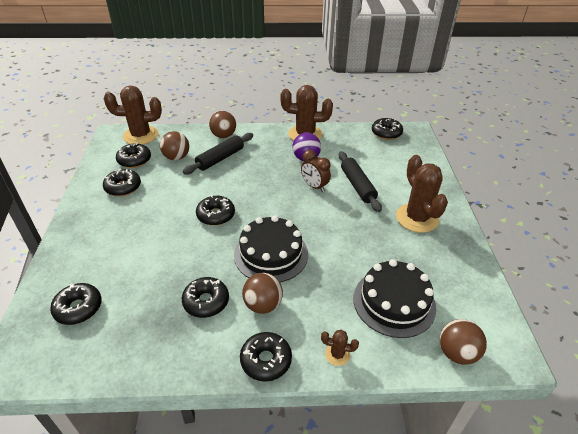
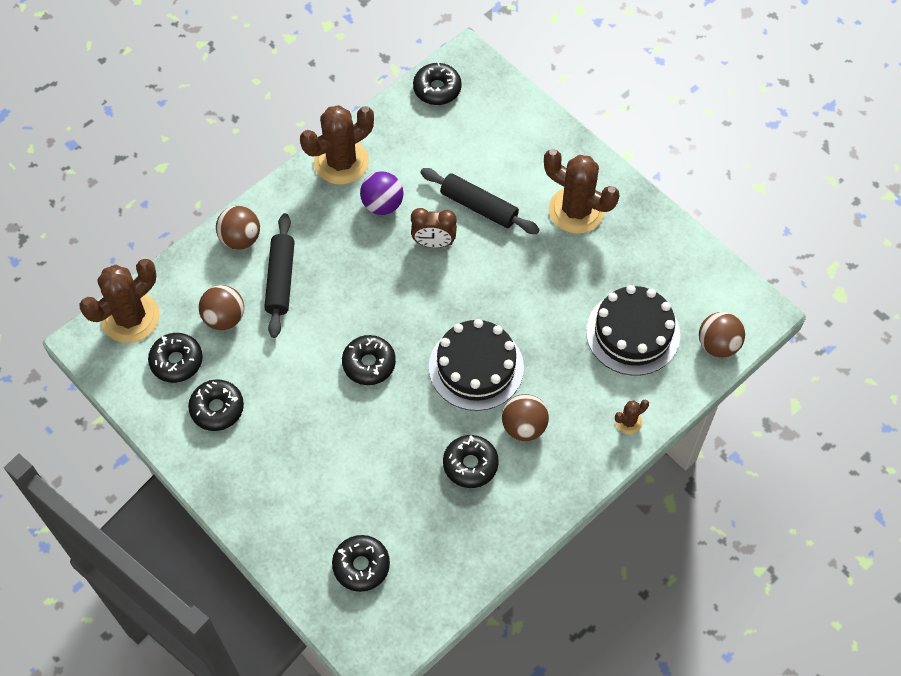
camera: 40 degrees left, 20 degrees up
black donut [240,332,292,382] -> none

